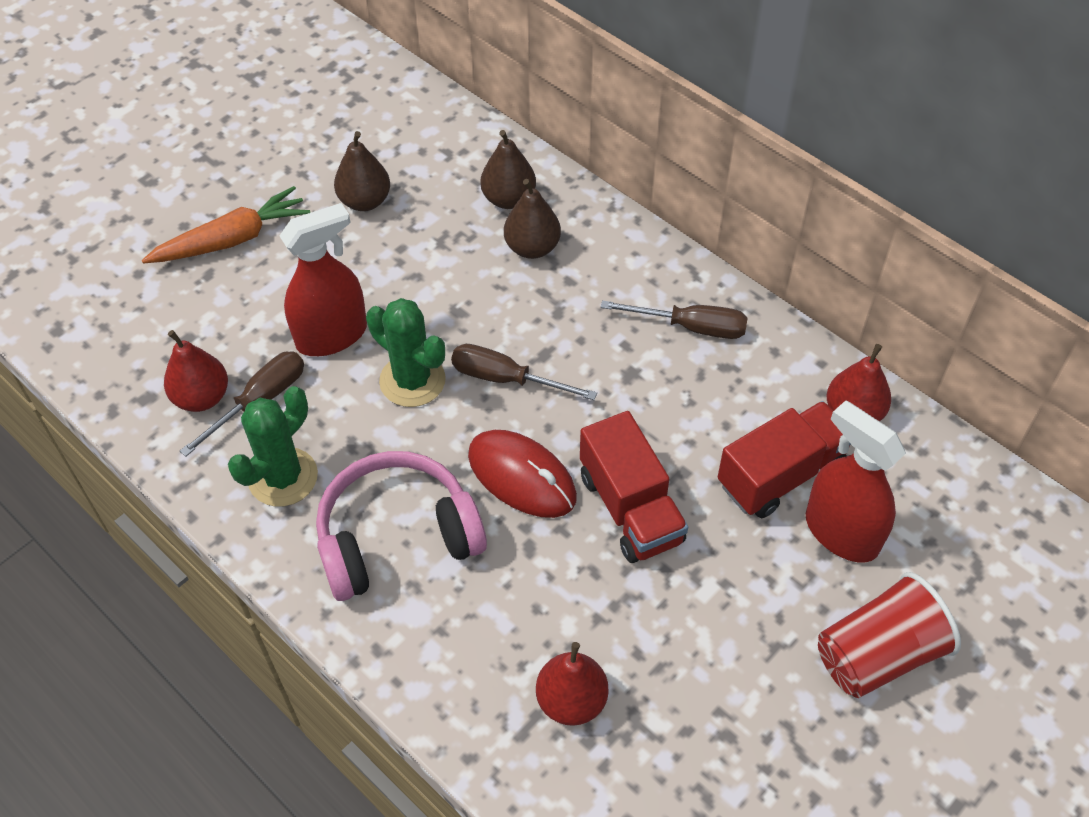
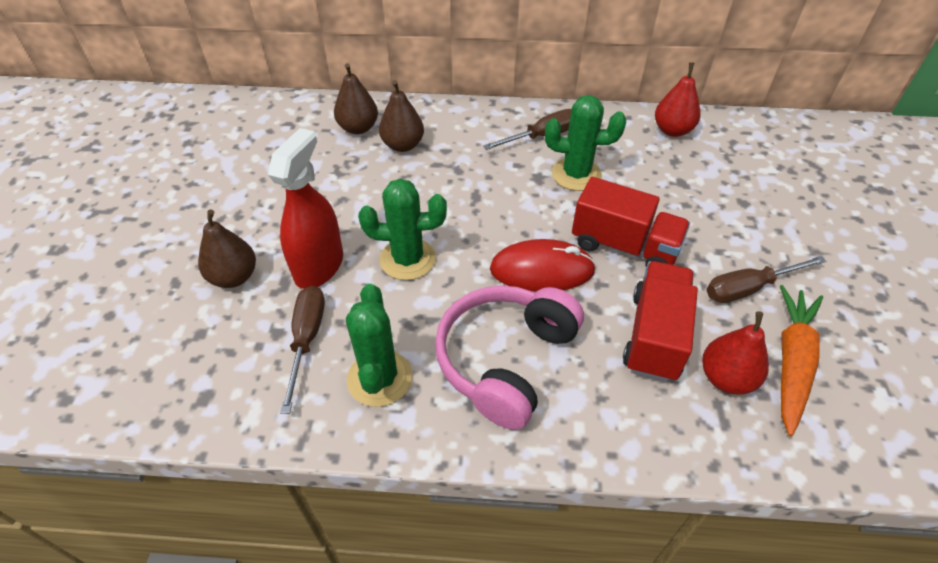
camera: 40 degrees left, 5 degrees down
orange carrot [142,186,310,263] -> orange carrot moved to [780,285,823,436]
red pear [164,330,228,412] -> none
brown pear [334,131,390,211] -> brown pear moved to [198,210,256,288]
brown screwdriver [451,344,597,400] -> brown screwdriver moved to [707,256,826,303]
red truck [718,401,851,518] -> red truck moved to [623,261,698,382]
red spray bottle [806,400,906,562] -> none
red cup [818,572,961,698] -> none
none -> green cactus [545,95,626,191]

